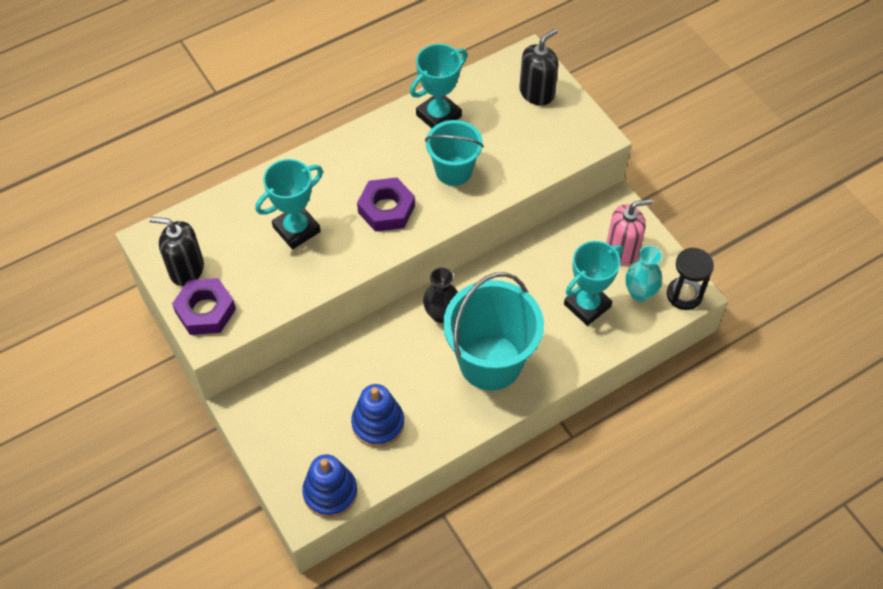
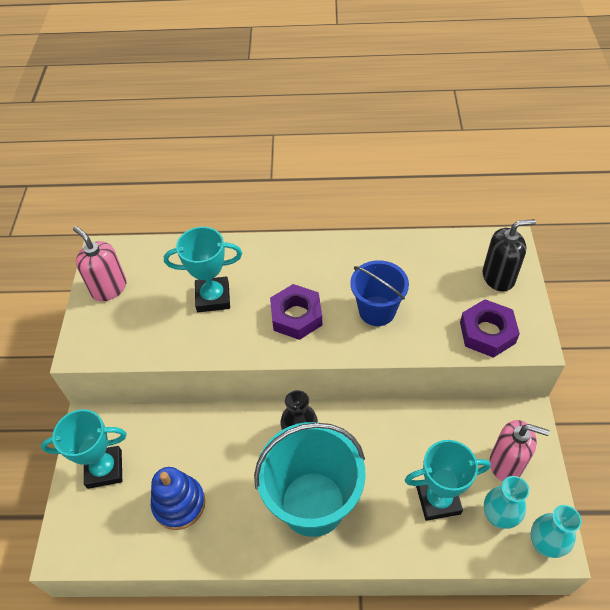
camera: 35 degrees right, 5 degrees down
black soap dispenser [149,217,204,286] -> pink soap dispenser [73,226,127,301]
purple nut [172,278,236,335] -> purple nut moved to [460,299,520,358]
blue stacking toy [302,454,358,518] -> none
turquoise trophy [410,44,467,128] -> turquoise trophy moved to [41,409,127,489]
turquoise bucket [425,120,484,186] -> blue bucket [350,260,409,326]
black hourglass [667,248,714,310] -> turquoise vase [531,505,582,558]

